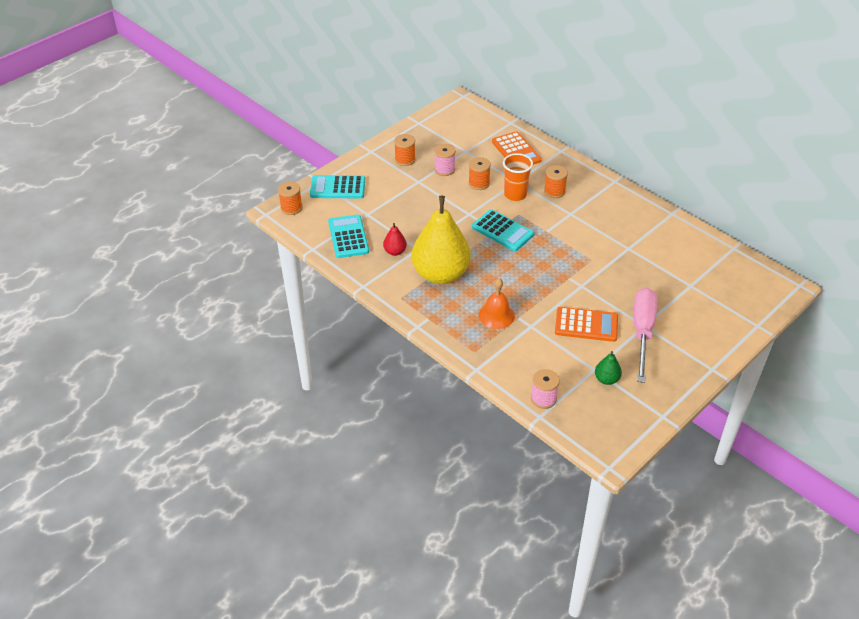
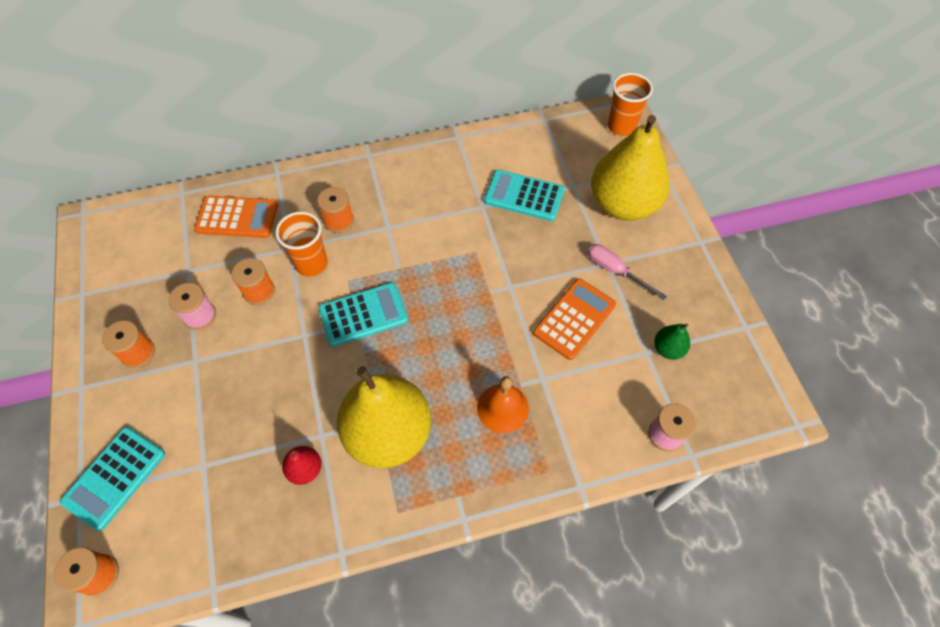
camera: 60 degrees left, 15 degrees up
turquoise calculator [328,214,369,258] -> turquoise calculator moved to [484,170,565,221]
pink screwdriver [634,288,657,383] -> pink screwdriver [588,244,667,300], size x0.58
none -> yellow pear [591,115,670,221]
none -> orange cup [608,73,653,136]

